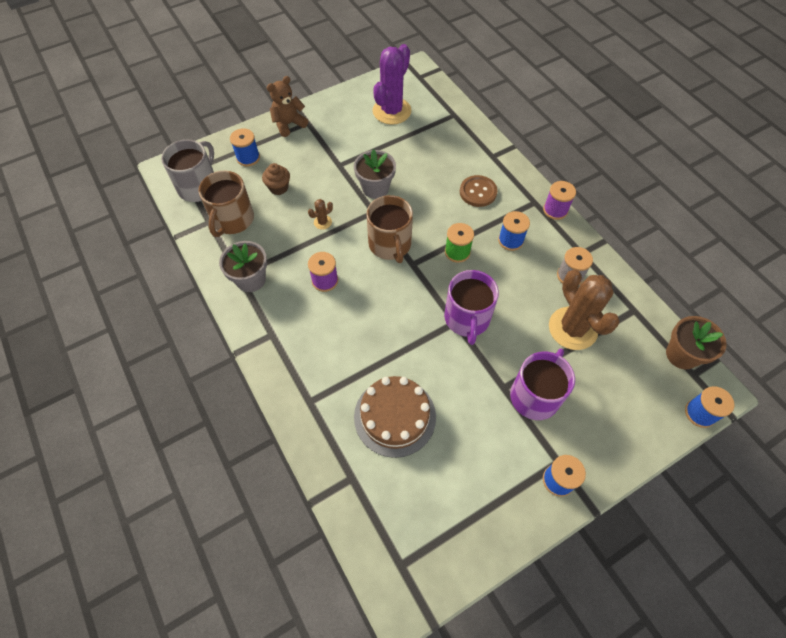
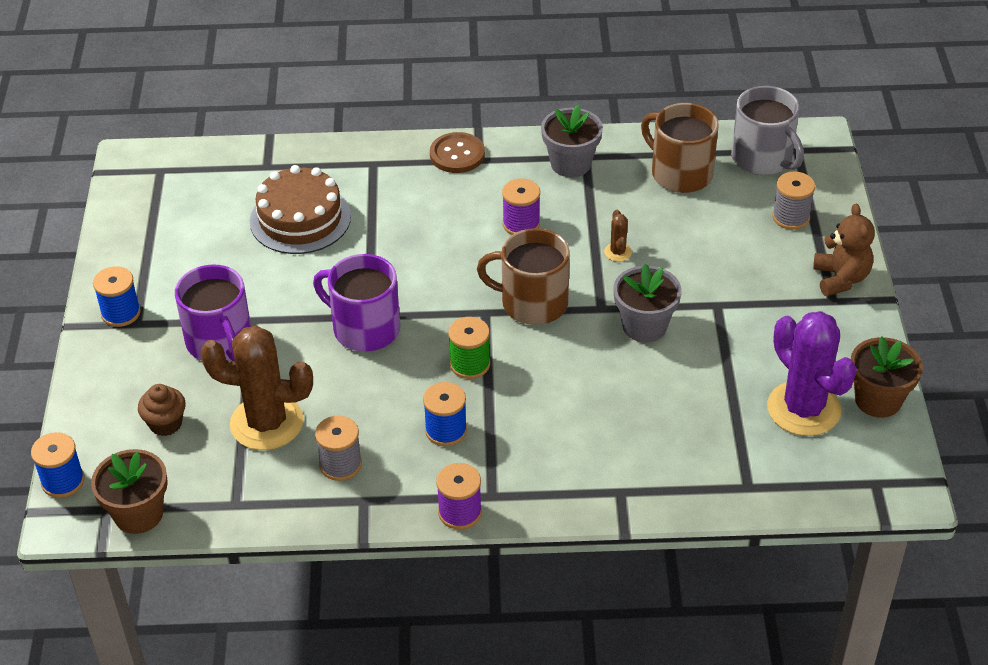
camera: 120 degrees right, 15 degrees down
blue spool [230,128,260,167] -> grey spool [772,171,815,230]
brown cupcake [262,163,290,195] -> brown cupcake moved to [138,384,186,436]
brown button [460,175,497,207] -> brown button moved to [430,132,485,173]
none -> brown flower pot [851,337,923,418]

